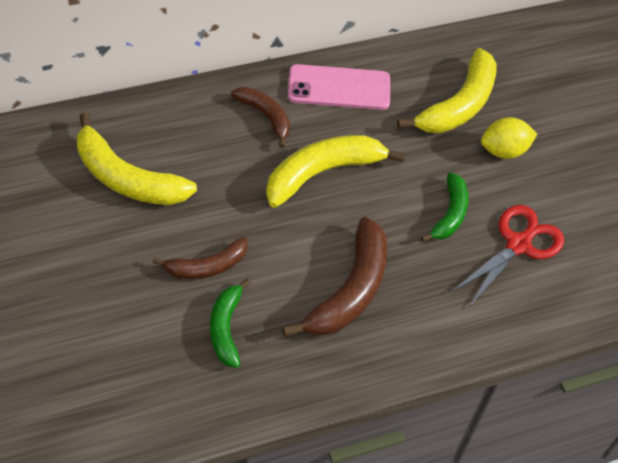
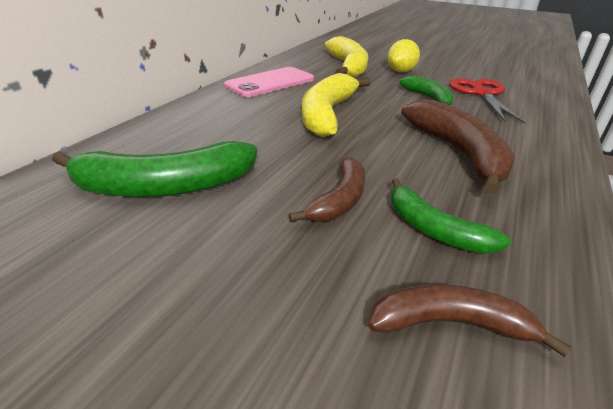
camera: 40 degrees left, 20 degrees down
yellow banana [77,113,197,205] -> green banana [52,141,257,197]
brown banana [231,87,290,148] -> brown banana moved to [368,284,571,357]

